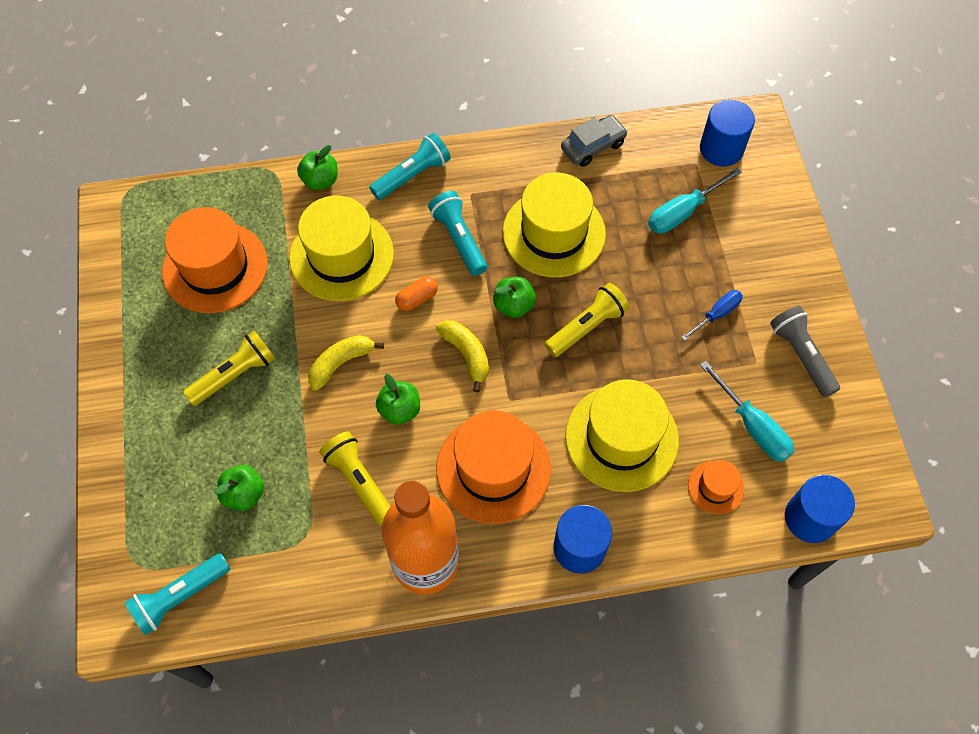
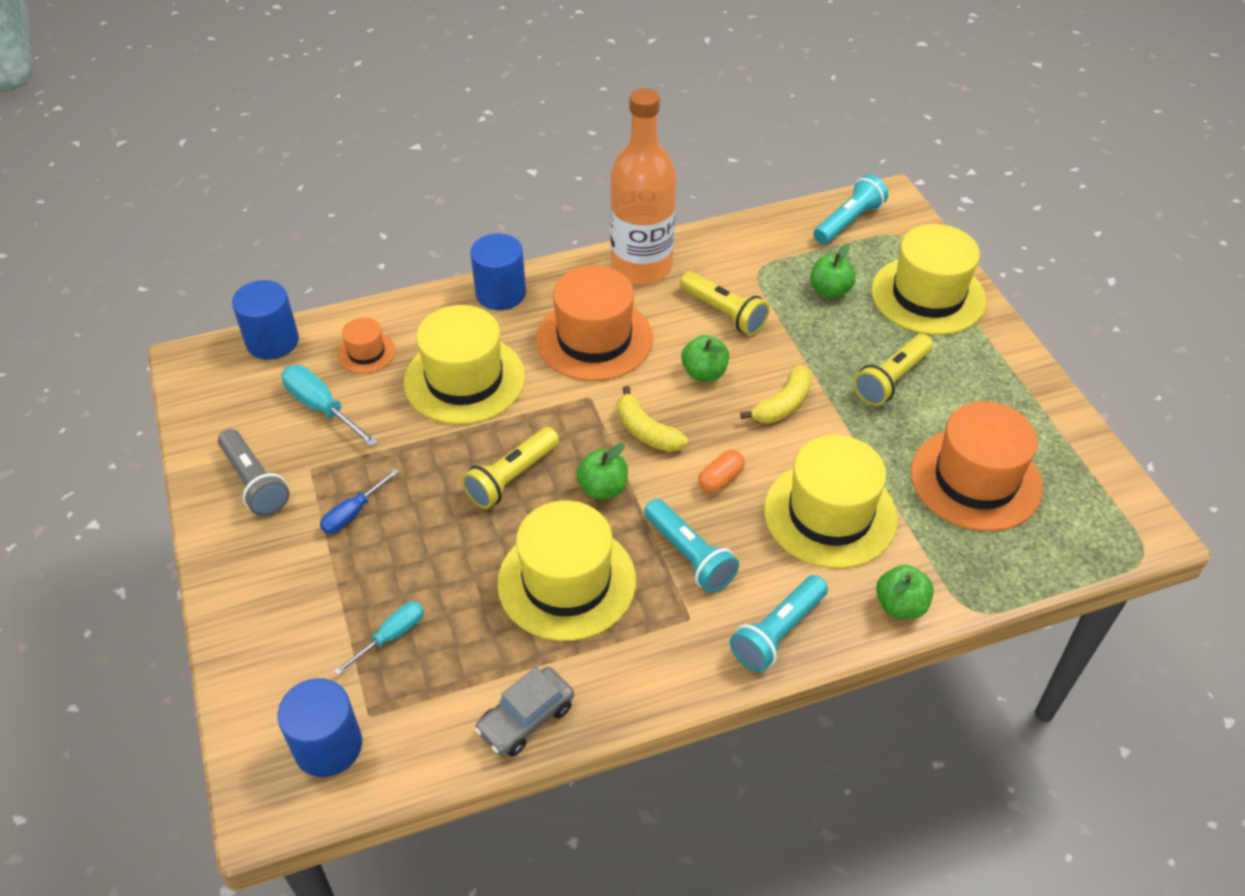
camera: 170 degrees right, 15 degrees down
turquoise screwdriver [648,168,742,234] -> turquoise screwdriver [334,601,424,675], size x0.66
none -> yellow hat [871,224,986,335]

